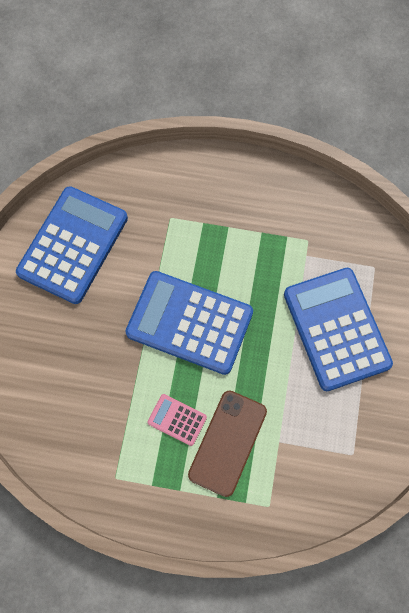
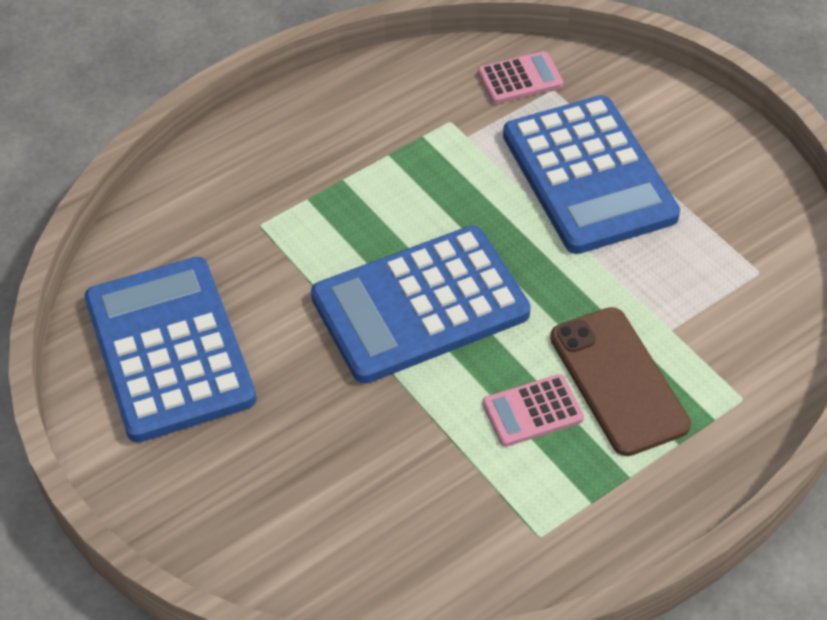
camera: 45 degrees left, 20 degrees down
blue calculator [284,268,393,391] -> blue calculator turned 135 degrees counterclockwise [503,95,680,254]
none -> pink calculator [478,51,563,104]

